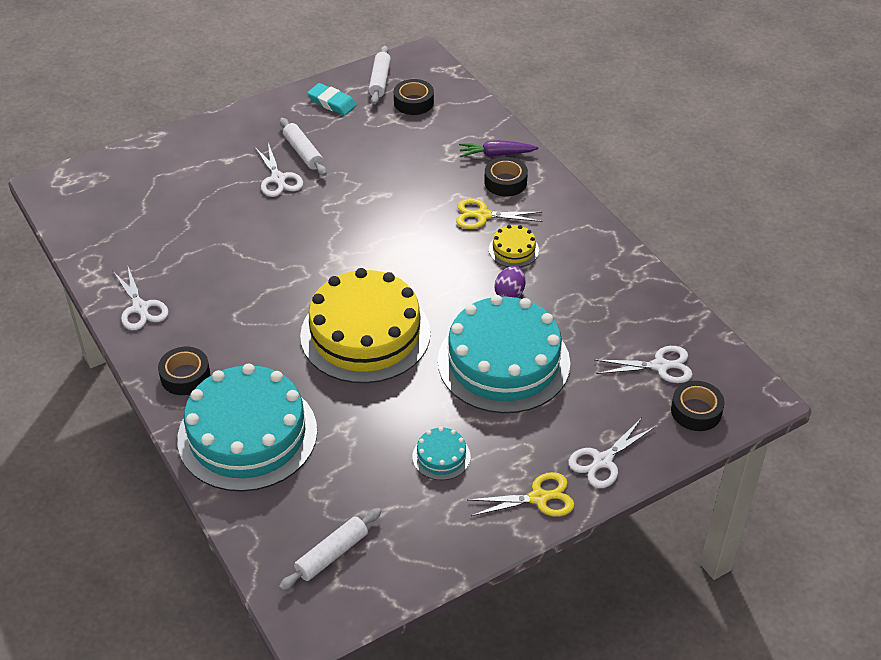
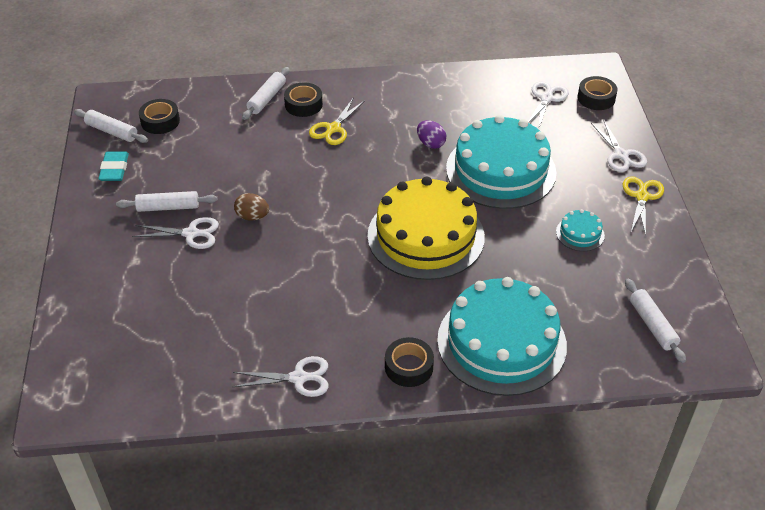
camera: 65 degrees left, 0 degrees up
turquoise eraser [307,83,356,116] -> turquoise eraser turned 60 degrees counterclockwise [98,151,129,181]
purple carrot [459,140,538,157] -> white rolling pin [242,67,290,120]
yellow cake [489,225,539,267] -> none
none -> brown egg [234,193,269,221]

